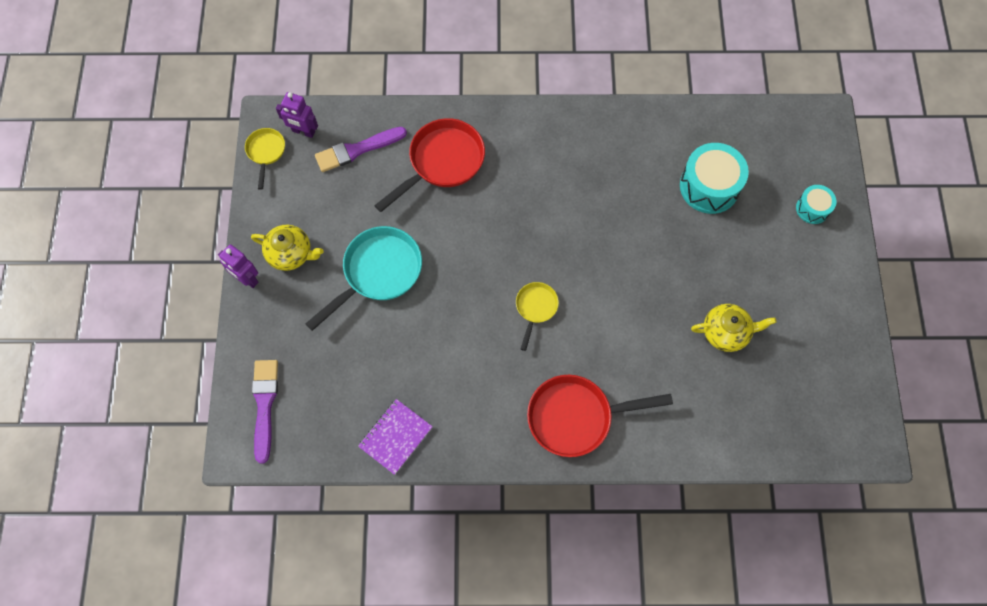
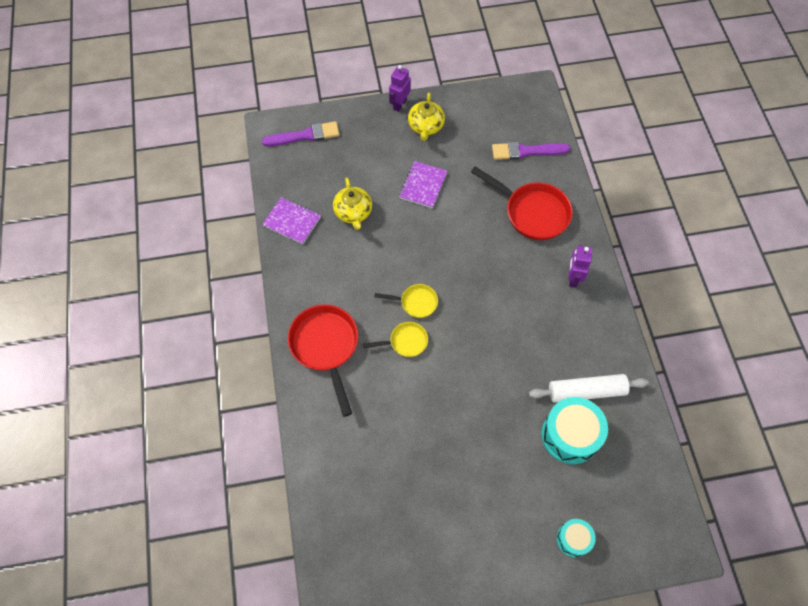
camera: 80 degrees right, 5 degrees down
yellow pan [245,128,285,190] -> yellow pan moved to [363,322,428,357]
purple robot [276,92,318,138] -> purple robot moved to [568,245,592,287]
turquoise pan [305,226,422,331] -> purple notebook [399,161,447,208]
purple brush [315,127,407,172] -> purple brush turned 60 degrees counterclockwise [492,142,570,160]
yellow teapot [691,304,777,352] -> yellow teapot moved to [333,178,372,230]
none -> white rolling pin [529,374,649,403]

